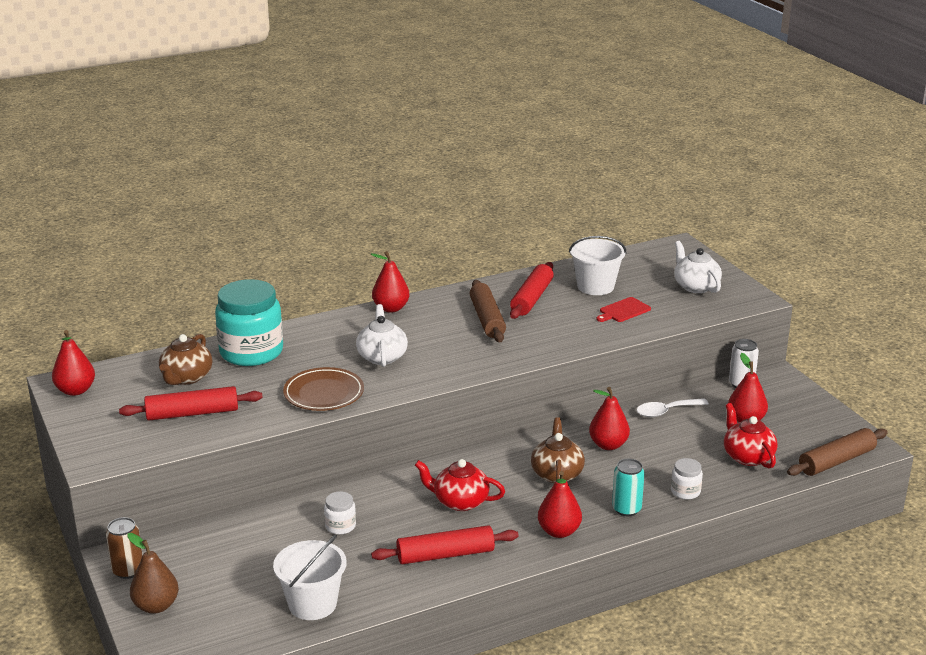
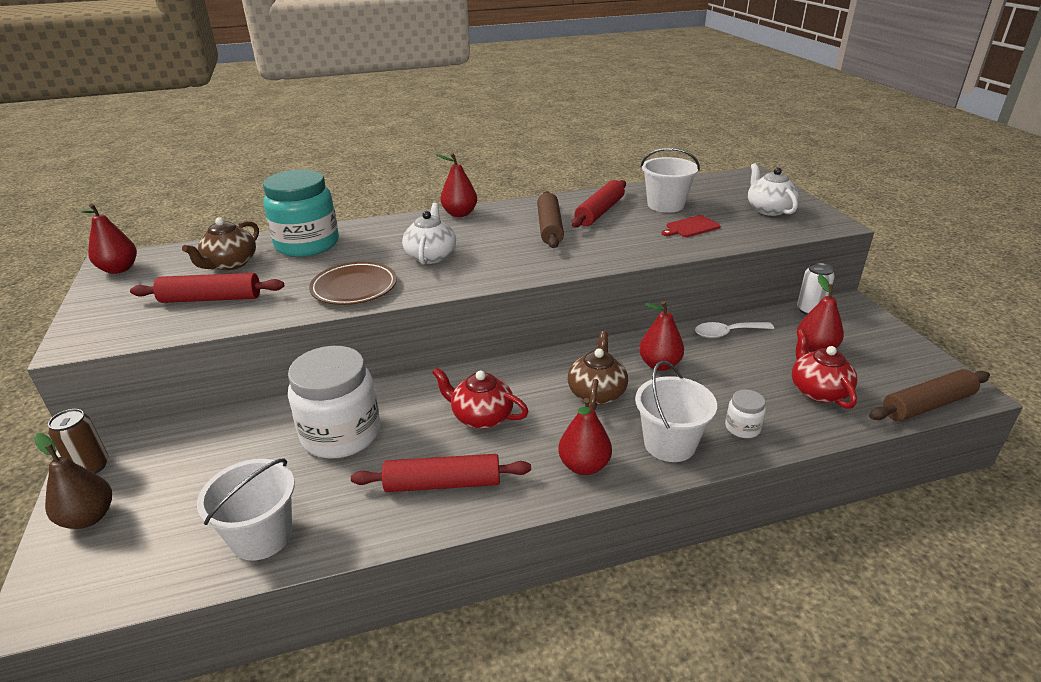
camera: 10 degrees right, 5 degrees up
white jar [324,491,356,535] -> white jar [288,346,380,458], size x2.28
turquoise can [612,459,645,516] -> white bucket [635,361,717,462]

